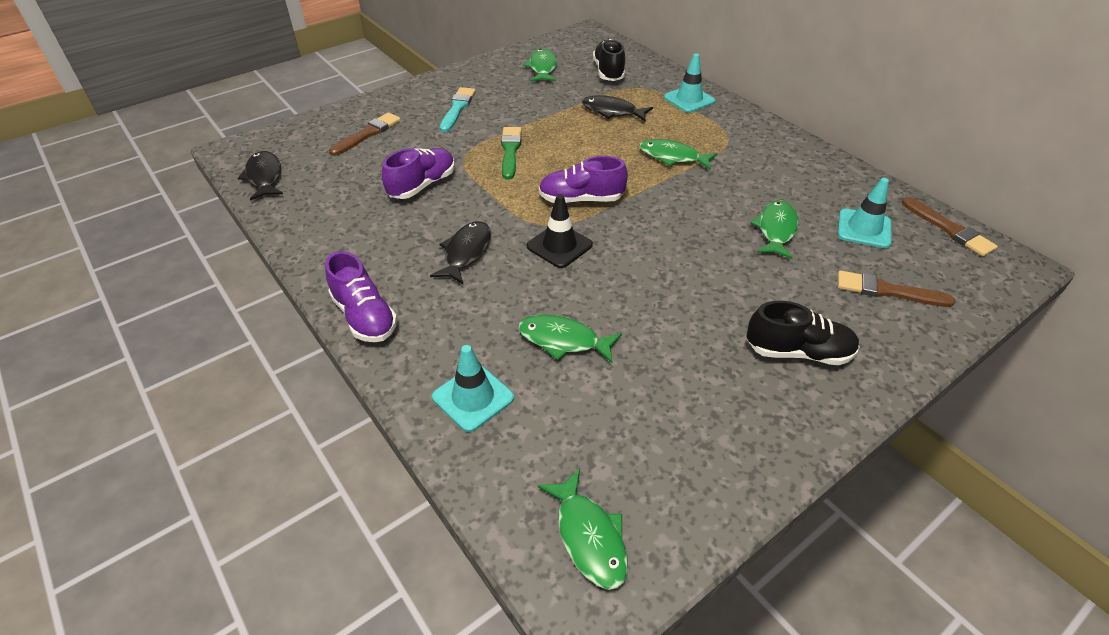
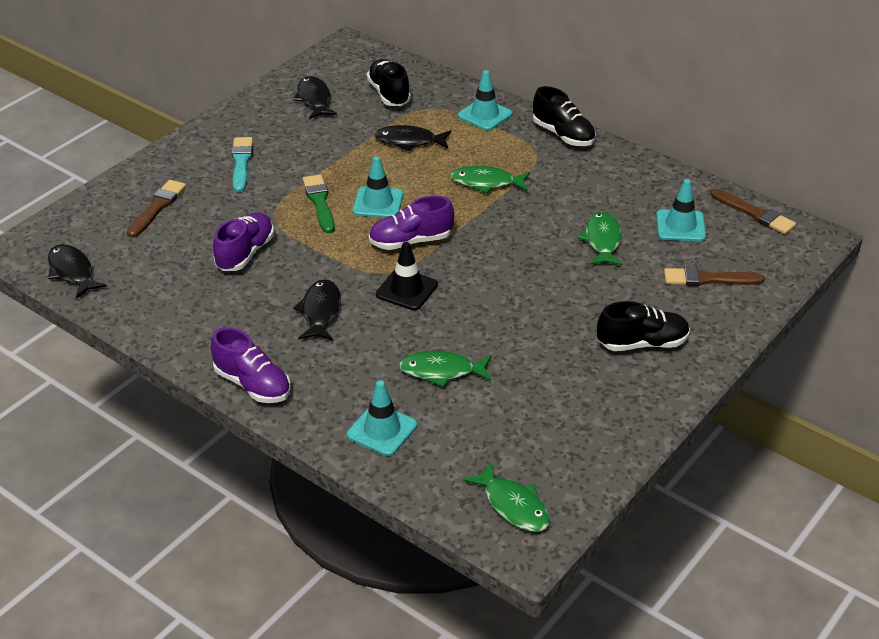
camera: 15 degrees left, 5 degrees down
green fish [523,49,557,82] -> black fish [293,76,337,119]
none -> turquoise traffic cone [353,156,403,218]
none -> black shoe [533,86,596,146]

